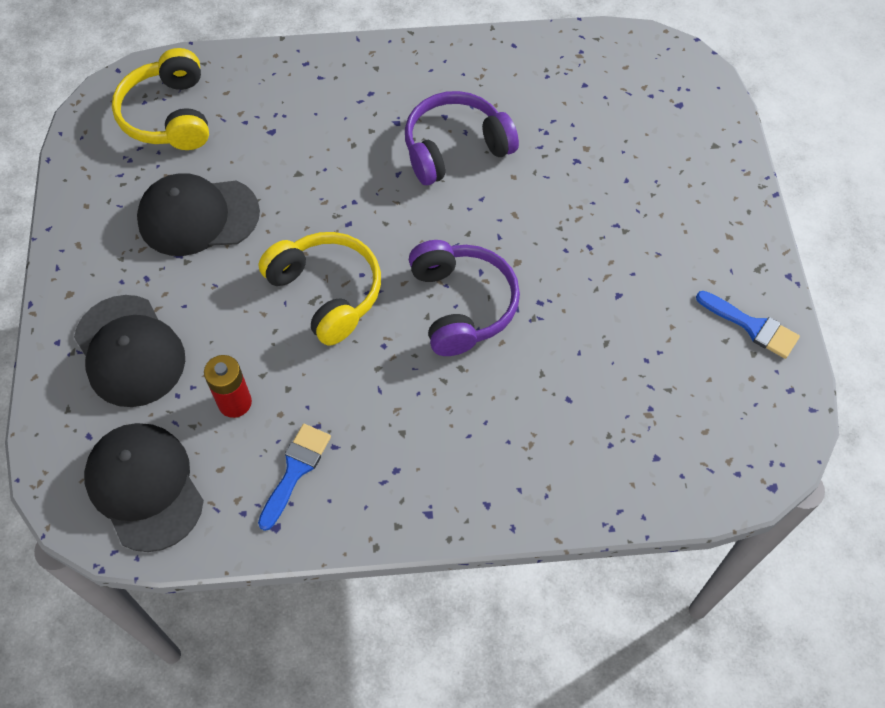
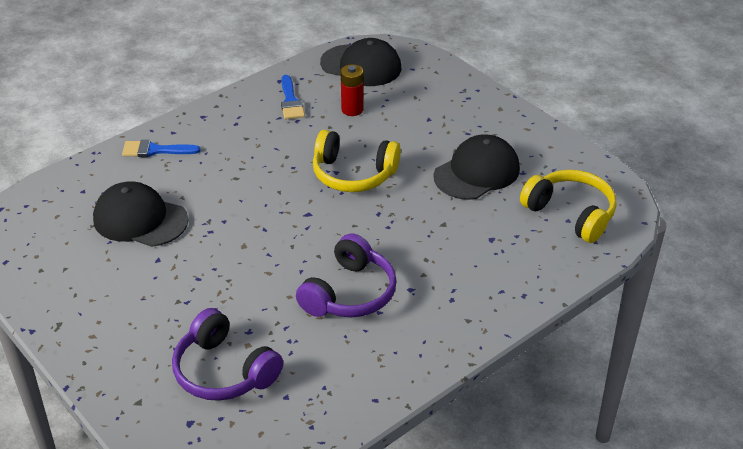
camera: 145 degrees right, 20 degrees down
black cap [74,295,185,407] -> black cap moved to [93,182,189,247]
purple headphones [409,240,520,356] -> purple headphones moved to [172,308,283,401]
blue brush [696,291,800,359] -> blue brush moved to [122,140,200,157]

